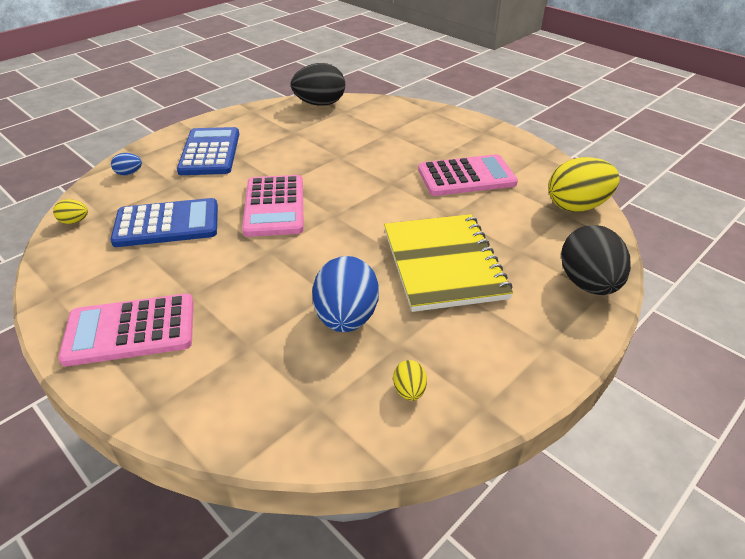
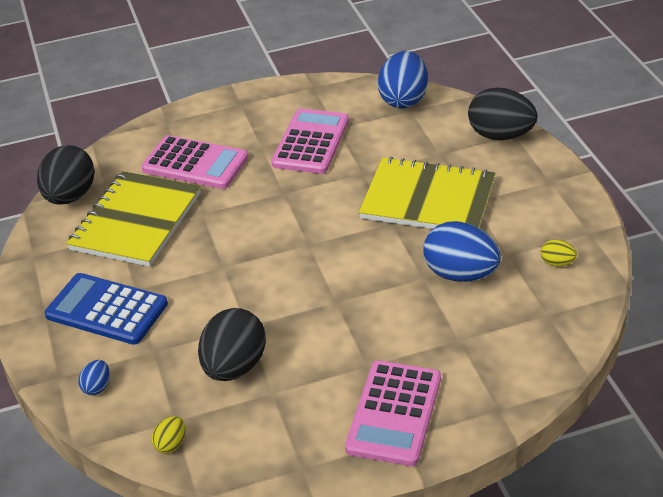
camera: 60 degrees left, 0 degrees up
blue calculator [110,198,218,247] -> black egg [198,308,266,381]
pink calculator [242,175,304,237] -> pink calculator moved to [141,135,248,189]
yellow egg [548,157,619,212] -> blue egg [378,51,428,109]
none -> yellow notebook [67,171,201,267]

